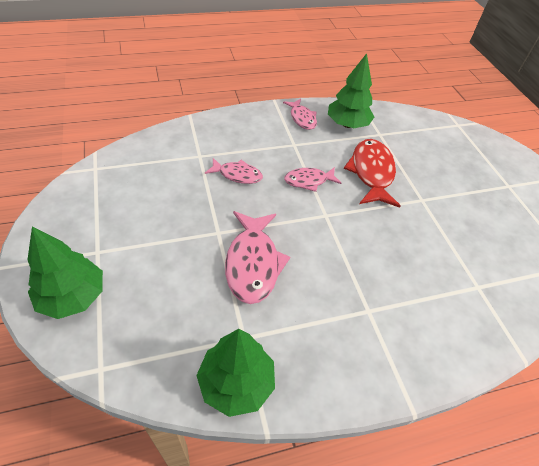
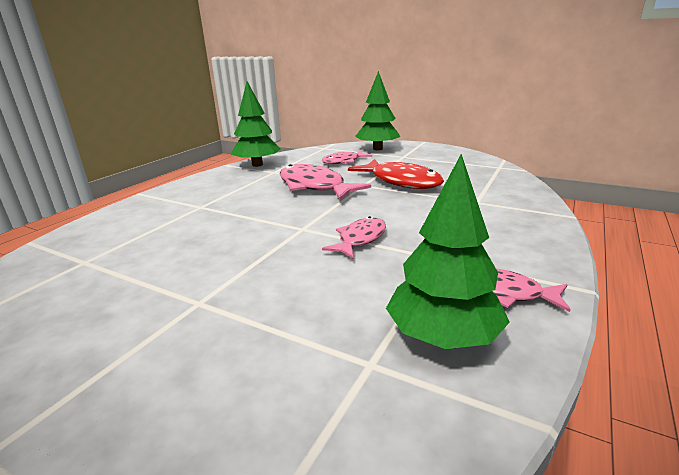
camera: 140 degrees right, 25 degrees down
pink fish [205,158,263,184] -> pink fish moved to [322,150,372,164]
red fish [344,139,400,208] -> red fish moved to [348,159,444,189]

